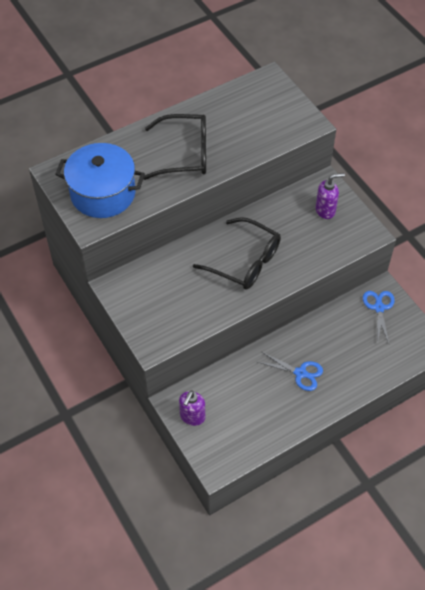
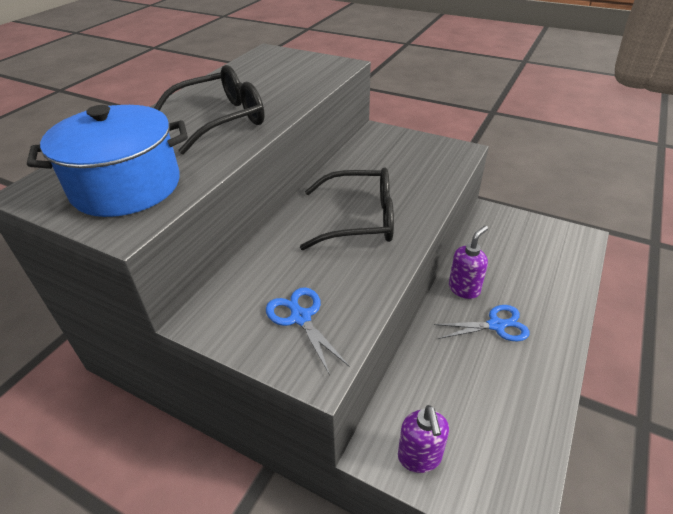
camera: 30 degrees left, 15 degrees down
purple soap dispenser [315,173,345,219] -> purple soap dispenser moved to [449,226,488,299]
blue scissors [363,291,395,344] -> blue scissors moved to [266,287,350,375]

